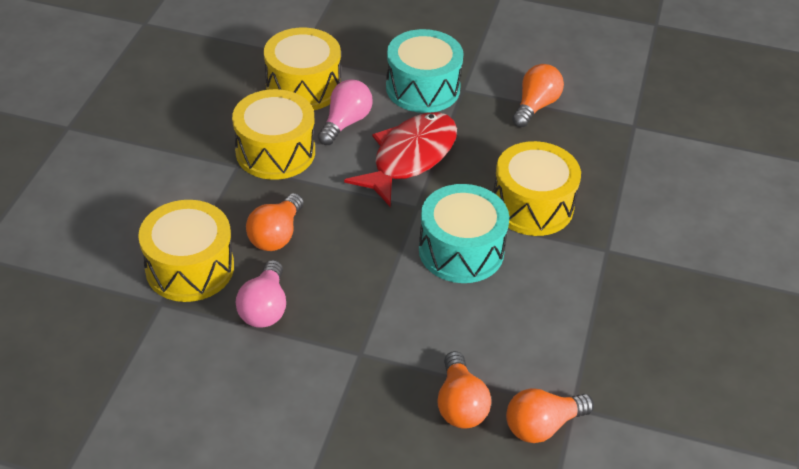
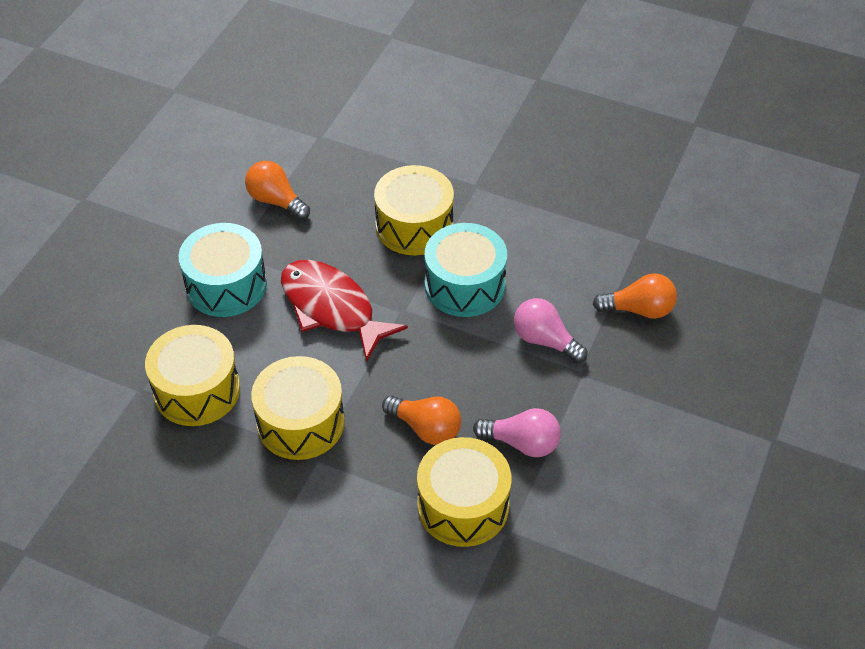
camera: 80 degrees left, 5 degrees up
pink light bulb [318,79,373,145] -> pink light bulb moved to [514,298,587,363]
orange light bulb [506,388,594,443] -> none

